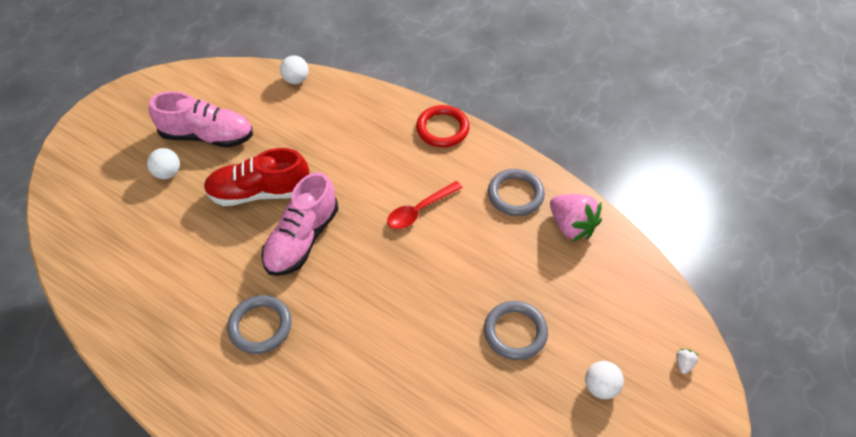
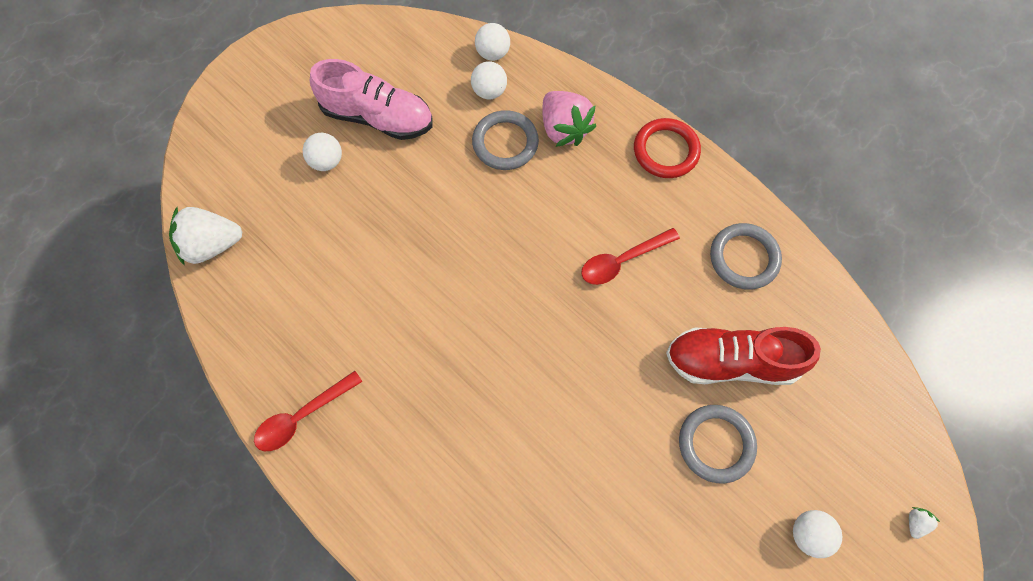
camera: 10 degrees right, 15 degrees up
red shoe [204,148,310,206] -> red shoe moved to [666,327,821,385]
grey ring [227,295,292,354] -> grey ring moved to [472,110,539,170]
pink shoe [261,172,338,276] -> none
pink strawberry [550,194,602,242] -> pink strawberry moved to [542,91,596,147]
none -> white strawberry [169,207,242,266]
none -> red spoon [254,371,363,451]
none -> white ball [471,61,507,99]

